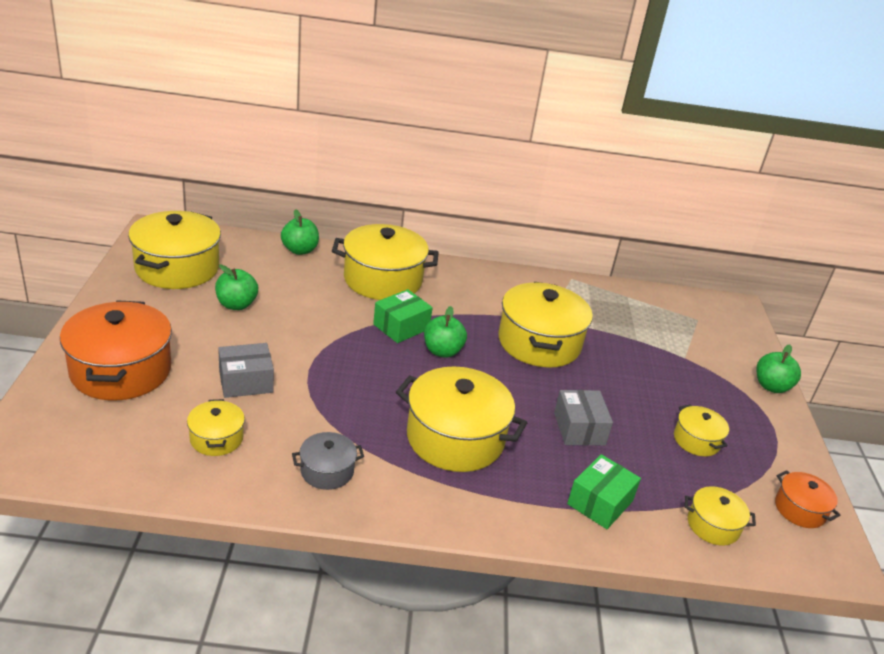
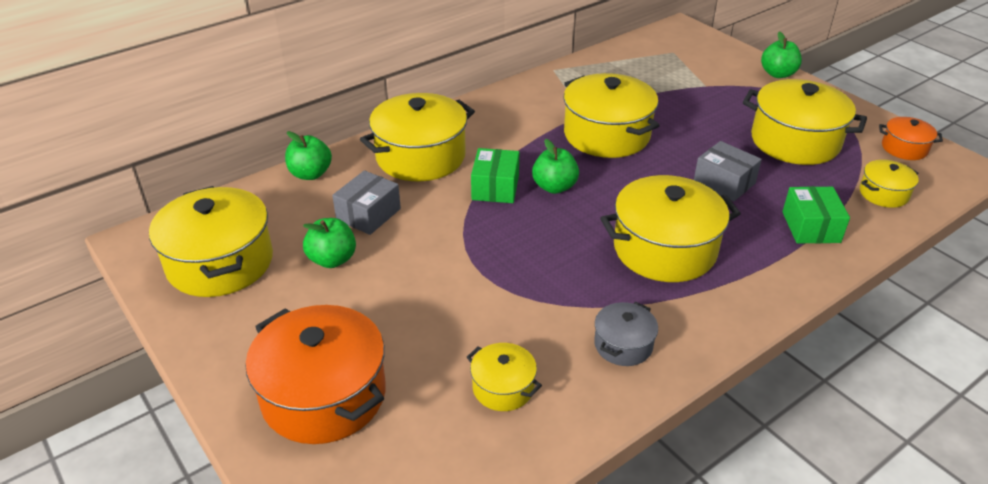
camera: 35 degrees left, 5 degrees up
grey box [218,343,274,398] -> grey box moved to [332,170,401,235]
yellow pot [674,405,729,456] -> yellow pot [743,79,867,165], size x1.99

